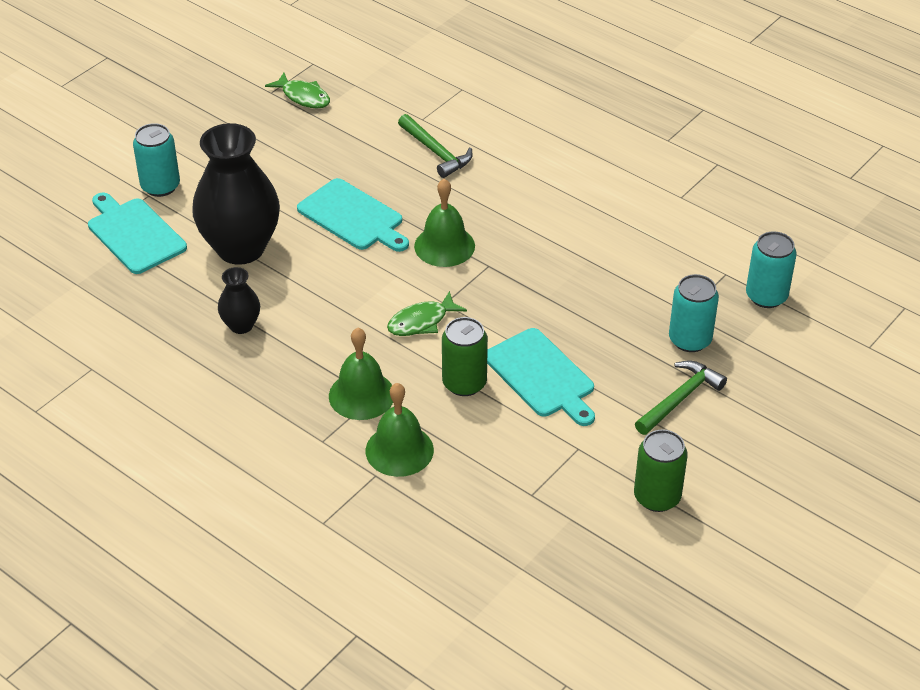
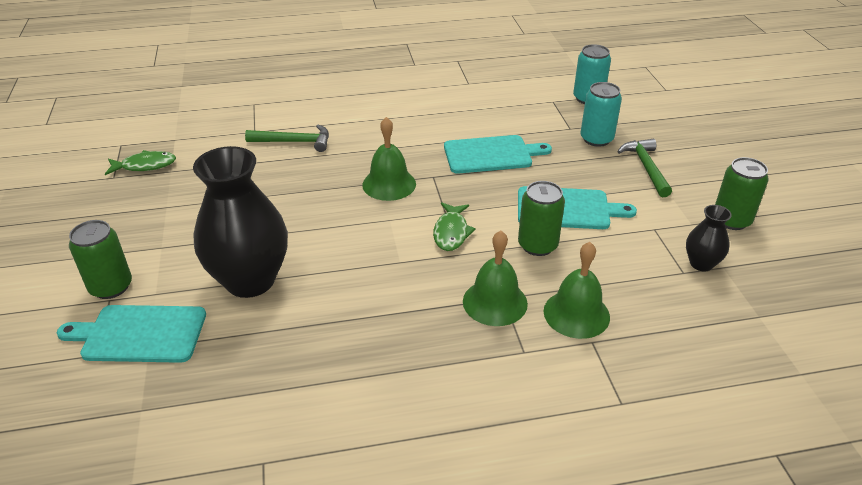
camera: 50 degrees left, 5 degrees down
turquoise can [133,123,180,197] -> green can [69,220,132,299]
black vase [218,267,260,334] -> black vase moved to [686,205,732,271]
turquoise cutting board [297,178,409,252] -> turquoise cutting board moved to [444,135,552,173]

